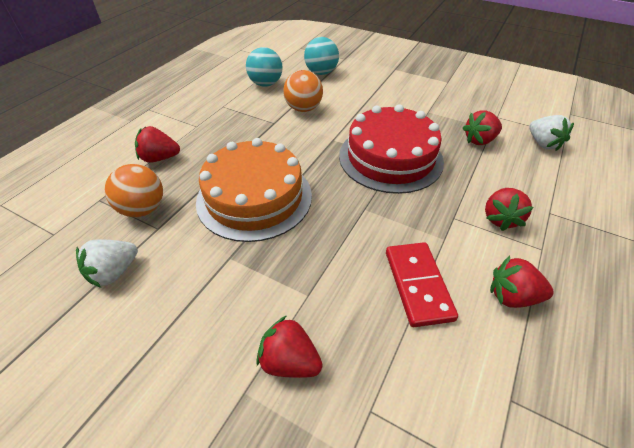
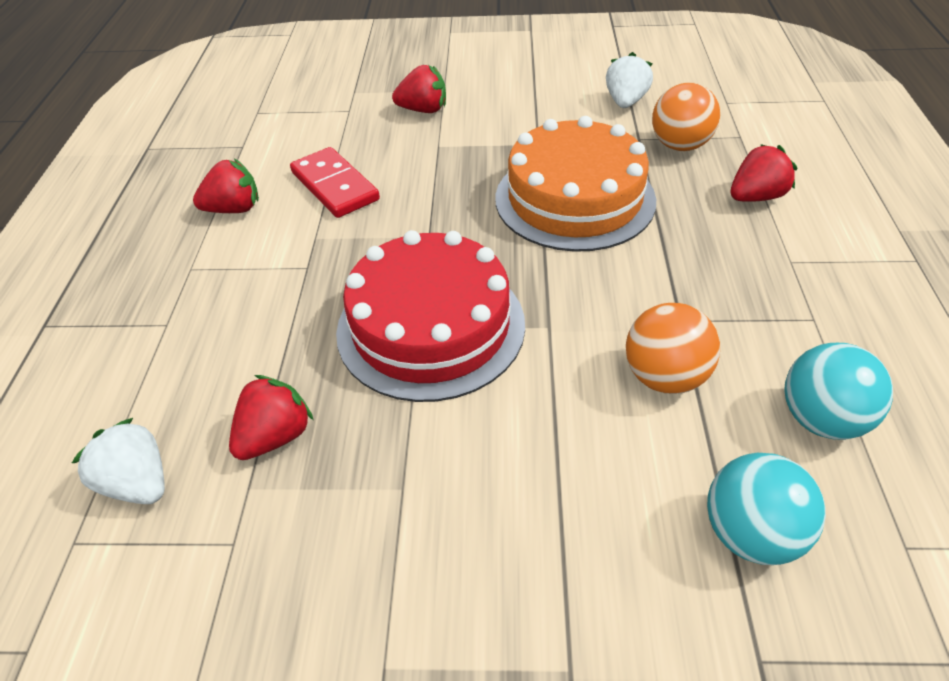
camera: 155 degrees right, 0 degrees up
red strawberry [485,188,534,231] -> none

